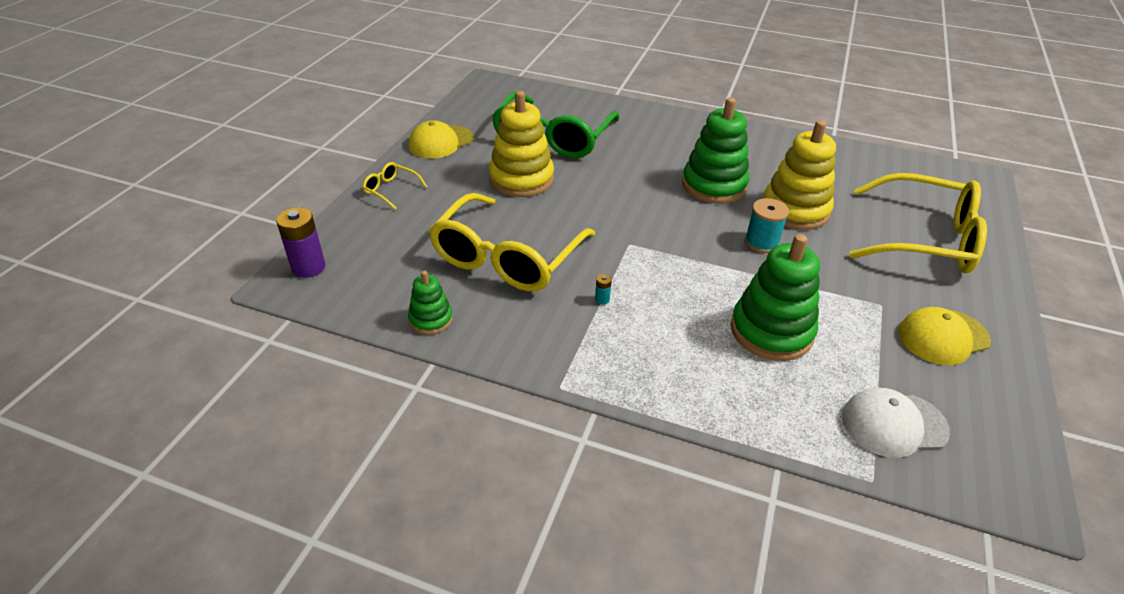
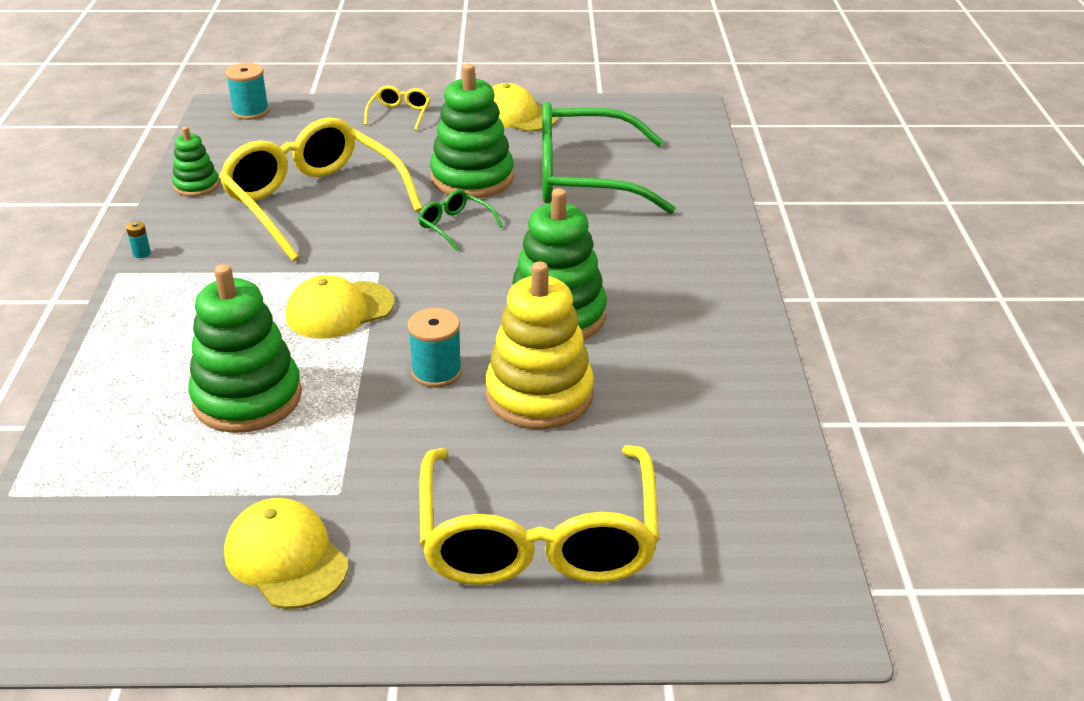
camera: 70 degrees right, 5 degrees down
purple battery [276,207,325,278] -> turquoise spool [225,63,269,120]
yellow glasses [429,193,595,291] -> yellow glasses turned 45 degrees clockwise [219,117,423,261]
yellow stacking toy [489,91,554,197] -> green stacking toy [430,64,514,199]
turquoise battery [595,274,612,305] -> turquoise battery moved to [126,221,151,258]
white cap [842,388,950,458] -> none
none -> yellow cap [286,275,394,339]
none -> green glasses [418,190,503,251]

